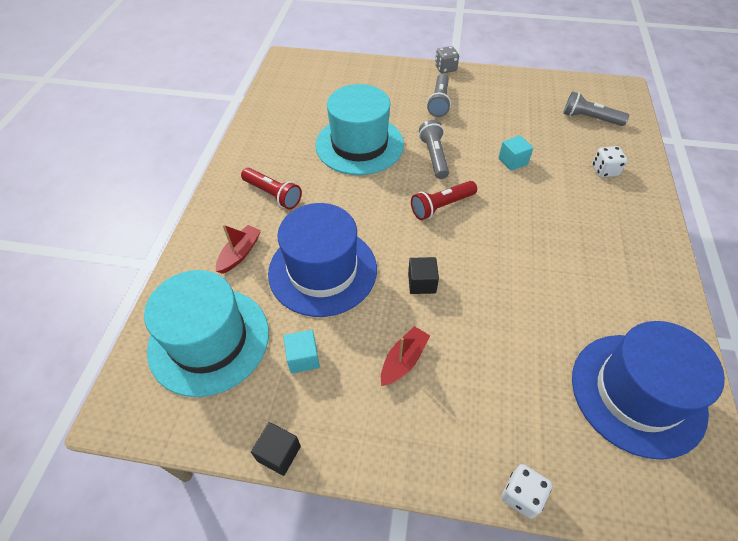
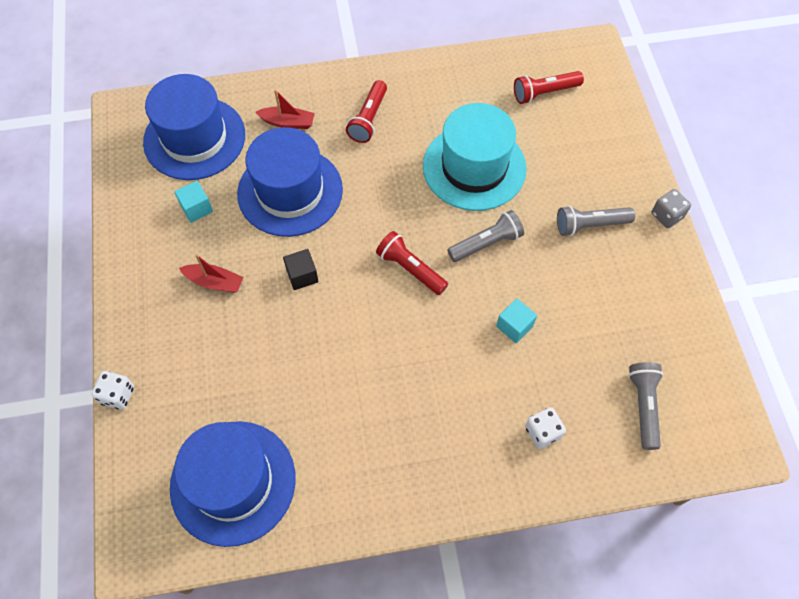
camera: 70 degrees right, 10 degrees up
turquoise hat [144,270,269,397] -> blue hat [143,74,245,180]
black cube [251,422,301,476] -> none
none -> red flashlight [514,71,584,104]

